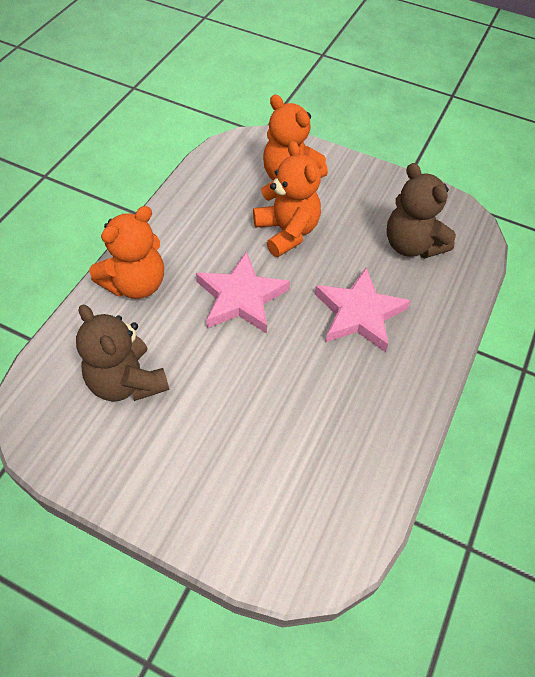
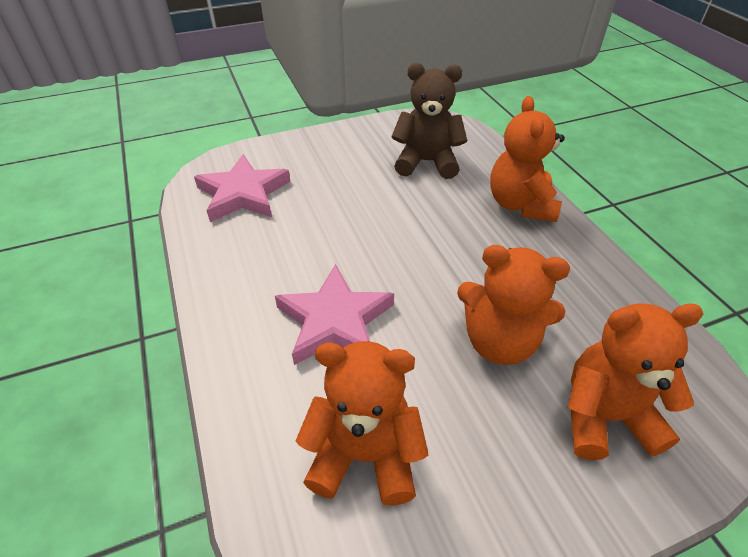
camera: 135 degrees right, 10 degrees down
pink star [196,251,290,334] -> pink star moved to [194,154,290,222]
brown teddy bear [387,163,456,258] -> orange teddy bear [296,341,428,506]

